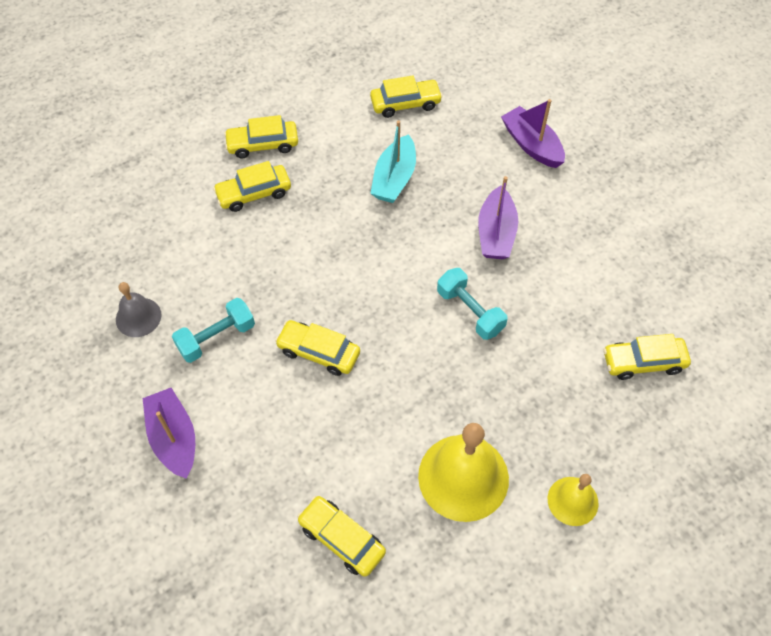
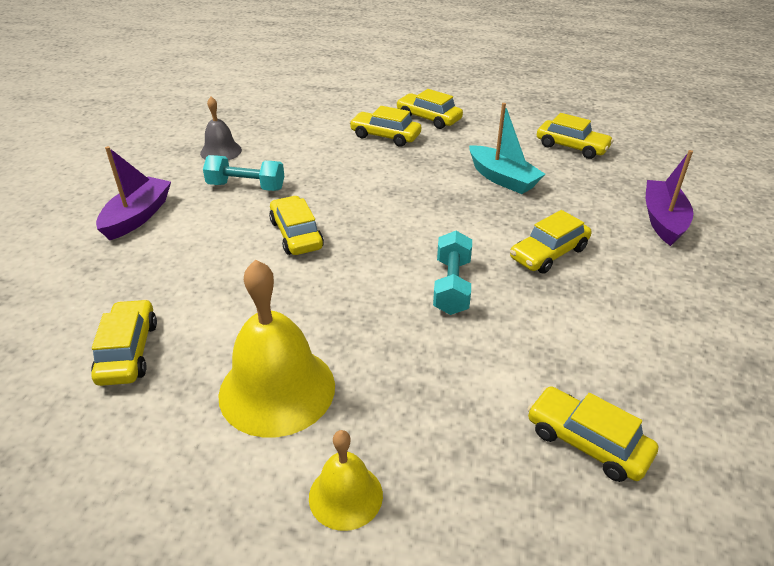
camera: 45 degrees right, 20 degrees down
turquoise boat [370,120,416,203] -> turquoise boat turned 105 degrees counterclockwise [469,103,545,194]
purple boat [478,176,518,259] -> yellow car [510,210,591,274]

